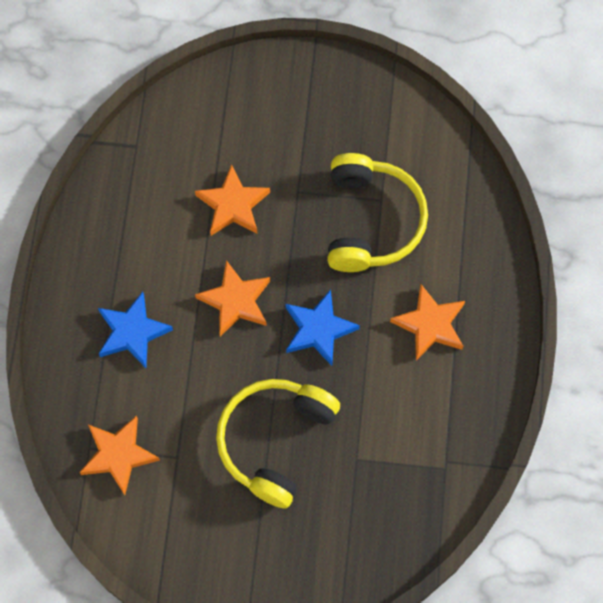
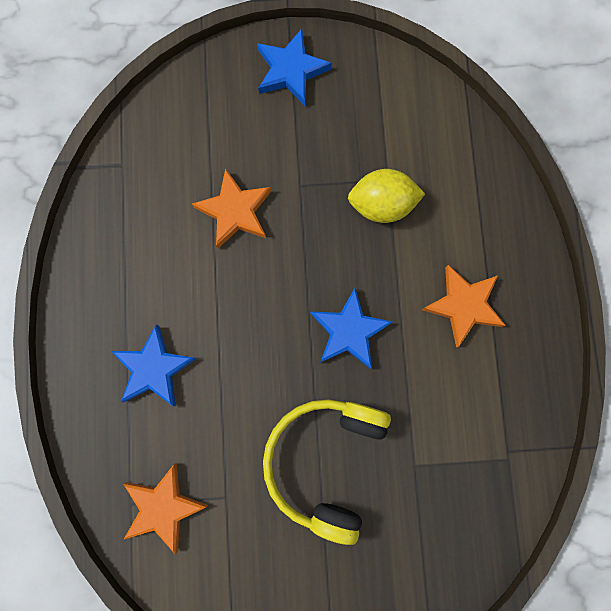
camera: 10 degrees left, 10 degrees up
orange star [195,260,270,336] -> none
yellow headphones [327,153,428,272] -> yellow lemon [348,169,425,223]
none -> blue star [257,29,332,106]

